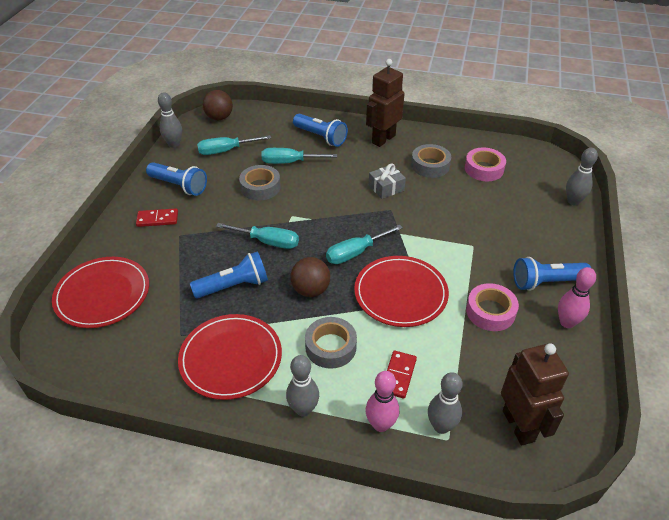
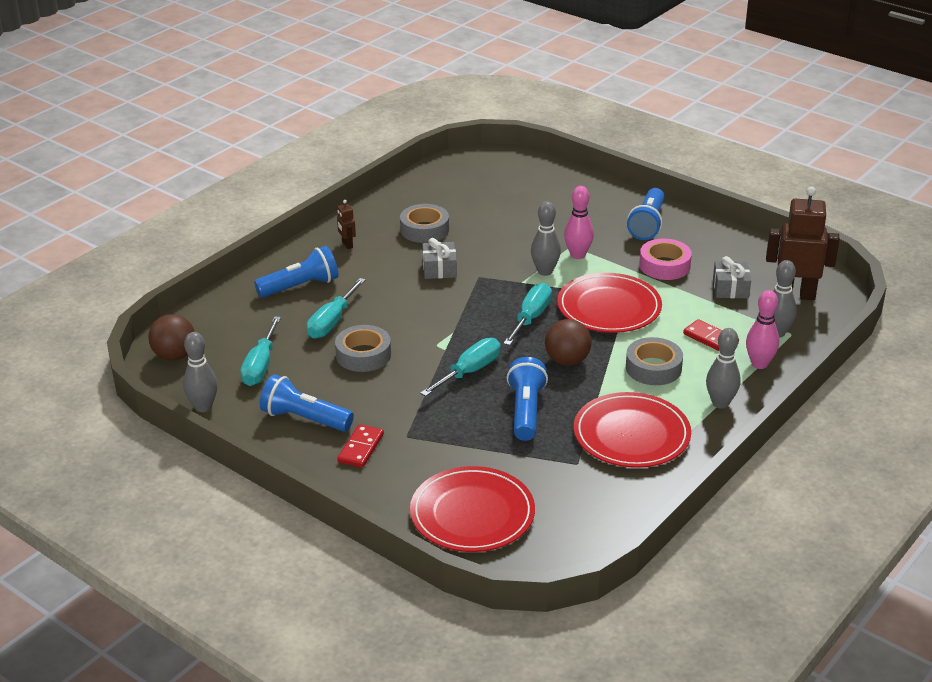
camera: 65 degrees left, 10 degrees down
blue flashlight [146,162,207,196] -> blue flashlight turned 120 degrees counterclockwise [259,374,354,432]
turquoise screwdriver [326,224,403,264] -> turquoise screwdriver turned 150 degrees counterclockwise [503,283,552,345]
brown robot [366,59,405,147] -> brown robot [337,200,356,249], size x0.44
pink tape [465,148,506,181] -> none
pink bowling pin [558,267,596,328] -> pink bowling pin moved to [564,186,594,259]
grey bowling pin [566,148,598,205] -> grey bowling pin moved to [531,201,561,276]
none -> grey gift [713,256,751,298]

